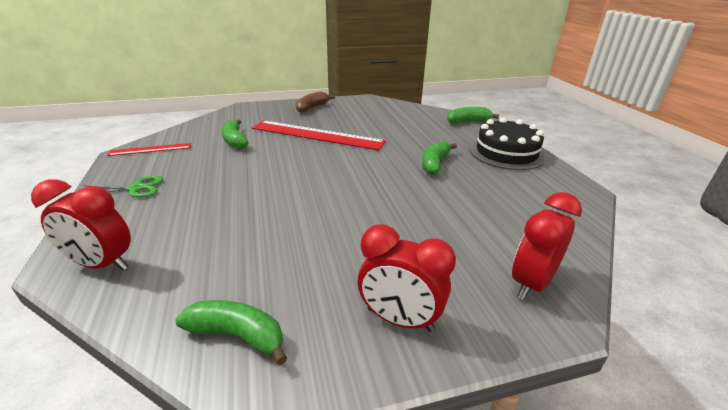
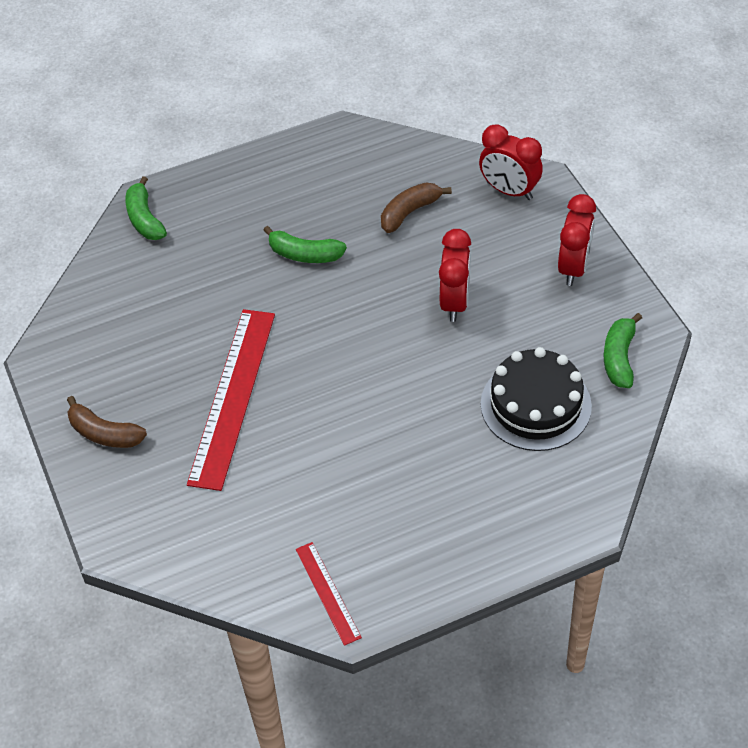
camera: 95 degrees left, 20 degrees up
red clock [31,179,131,271] -> red clock moved to [439,229,471,322]
green scissors [83,175,163,198] -> none
green banana [222,120,249,149] -> none
black cake [469,117,546,170] -> black cake moved to [481,347,592,451]
none -> brown banana [381,183,452,233]

